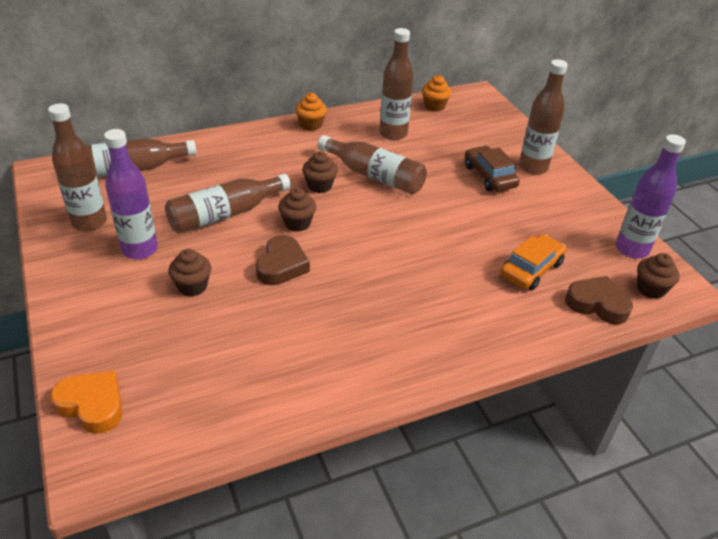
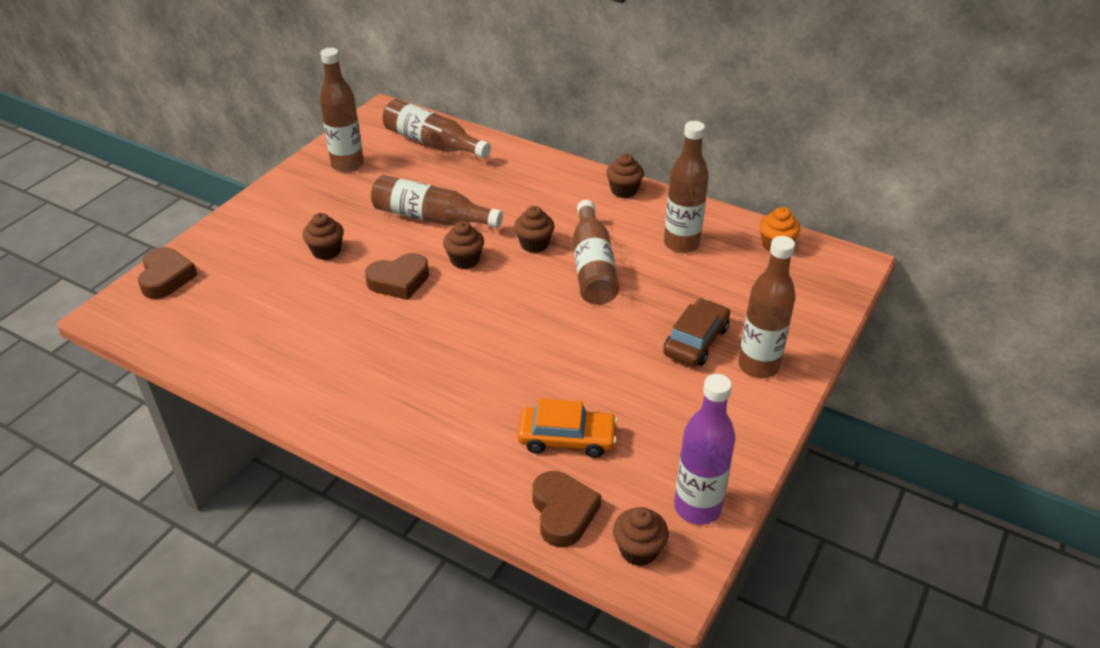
camera: 55 degrees right, 0 degrees up
orange heart [50,370,123,434] -> brown heart [138,247,197,299]
purple bottle [104,129,158,260] -> none
orange cupcake [295,93,327,131] -> brown cupcake [606,154,644,198]

